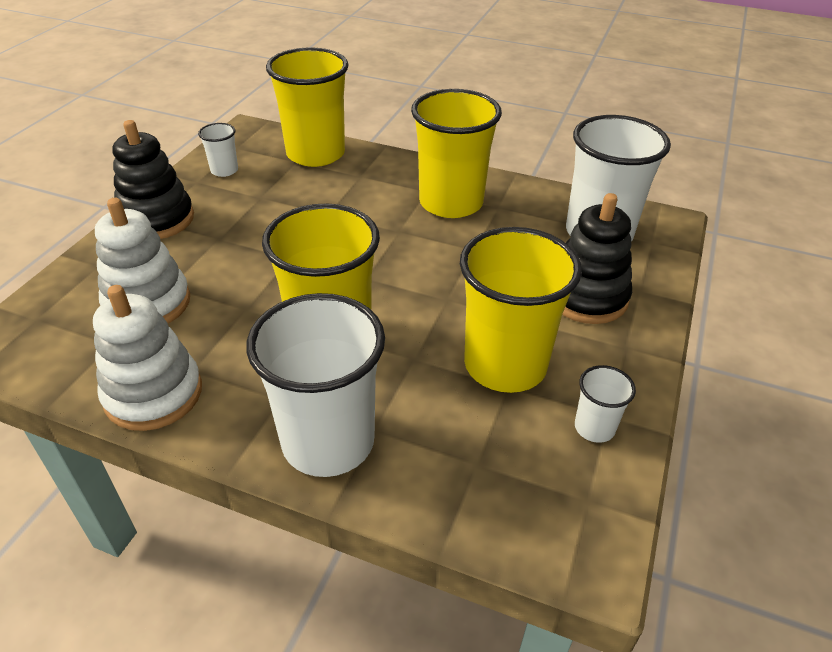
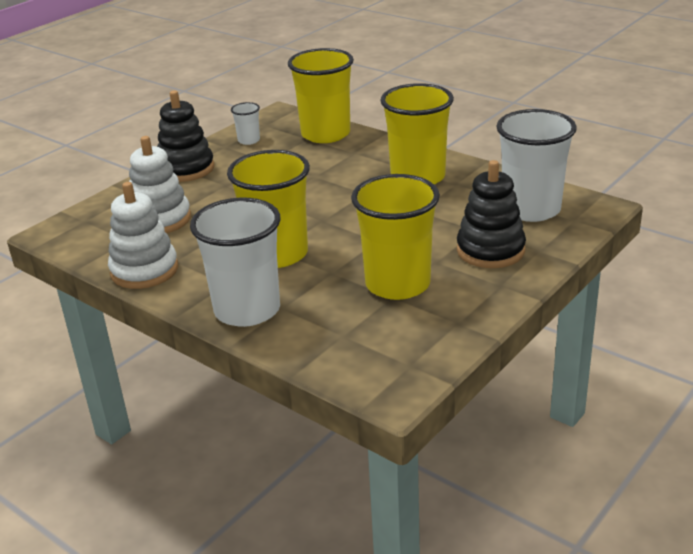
camera: 20 degrees right, 10 degrees down
white cup [575,365,636,443] -> none

